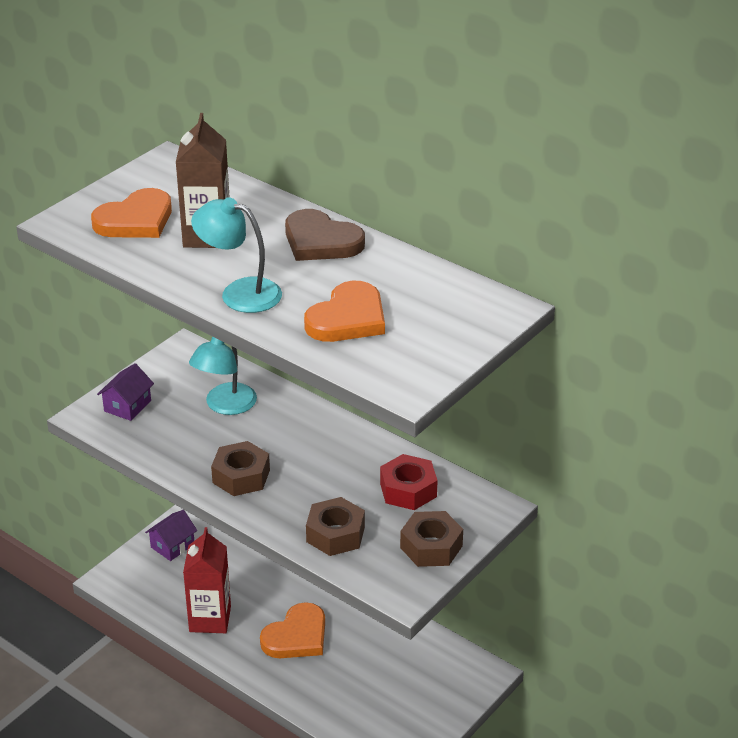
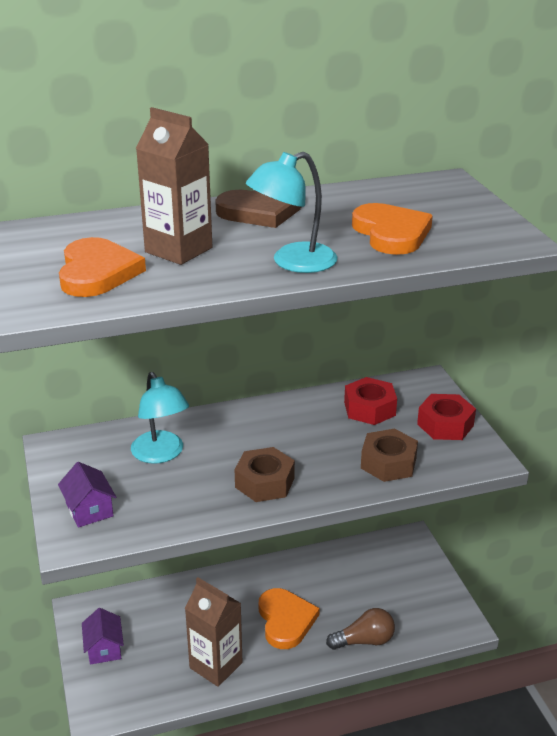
camera: 55 degrees left, 5 degrees down
red carton [183,527,231,633] -> brown carton [185,577,243,687]
brown nut [400,511,463,567] -> red nut [417,394,476,440]
none -> brown light bulb [326,608,395,650]

